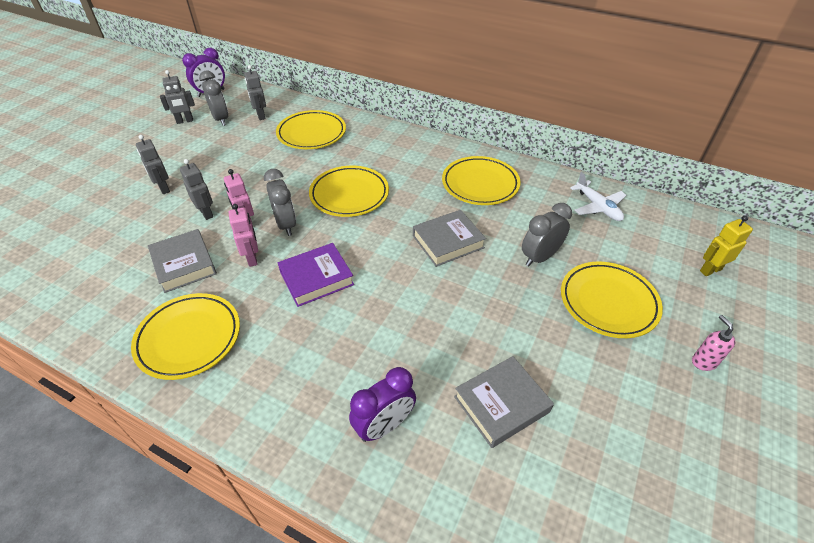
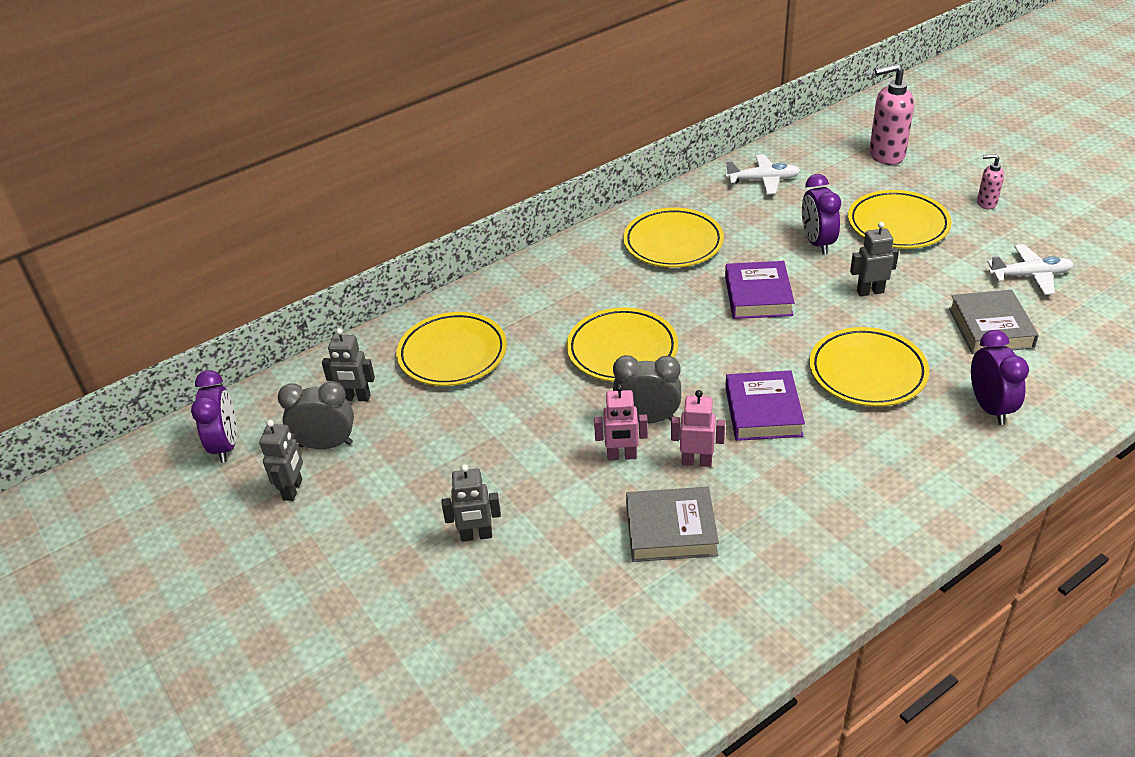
camera: 60 degrees left, 5 degrees down
yellow plate [131,293,240,380] -> yellow plate moved to [809,327,929,407]
grey robot [180,159,213,220] -> grey robot moved to [850,222,899,296]
grey book [413,210,486,267] -> purple book [725,261,795,319]
grey clock [522,203,572,266] -> purple clock [802,174,841,255]
yellow robot [700,215,753,276] -> pink soap dispenser [869,63,914,165]
none -> white plane [987,244,1074,295]

